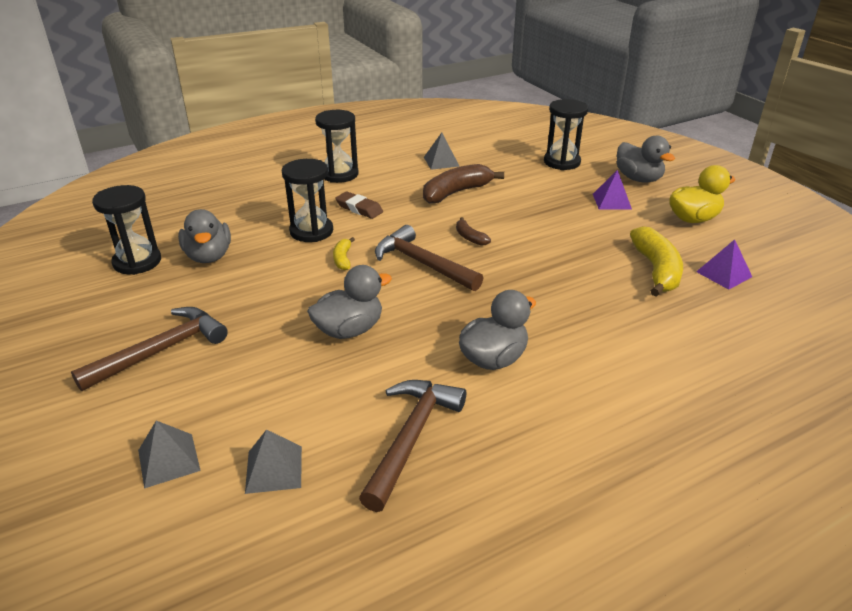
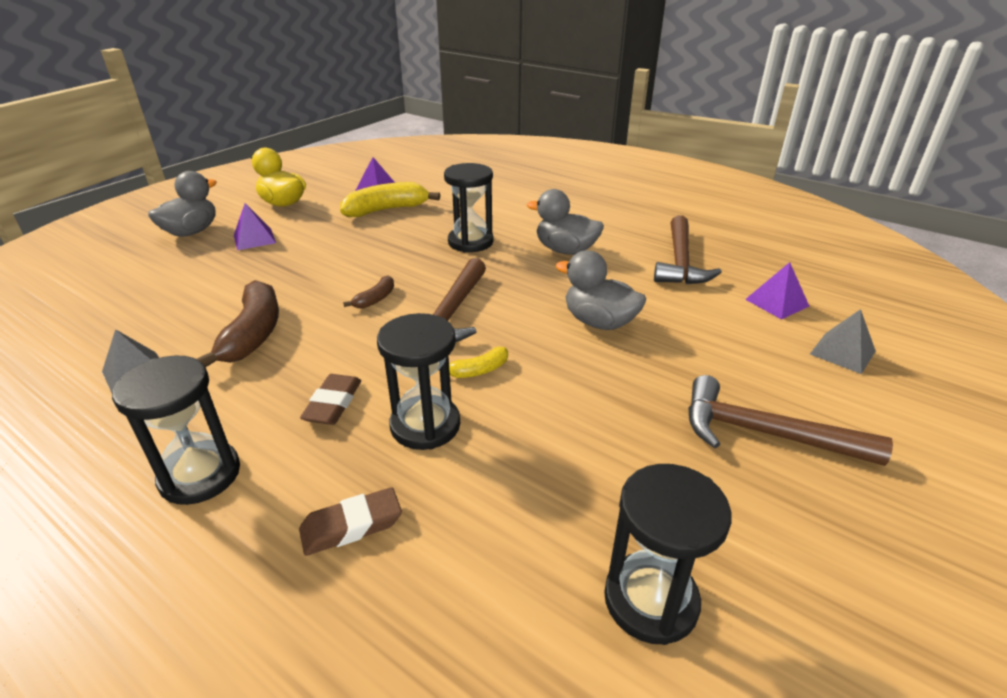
camera: 115 degrees left, 0 degrees up
grey duck [178,209,231,263] -> none
grey pyramid [245,429,302,494] -> purple pyramid [745,262,810,319]
brown hammer [359,380,466,512] -> brown hammer turned 75 degrees counterclockwise [654,215,722,284]
brown banana [423,164,504,204] -> brown banana turned 120 degrees counterclockwise [197,280,279,367]
black hourglass [544,99,588,170] -> black hourglass moved to [444,163,494,253]
none -> brown eraser [299,487,402,556]

